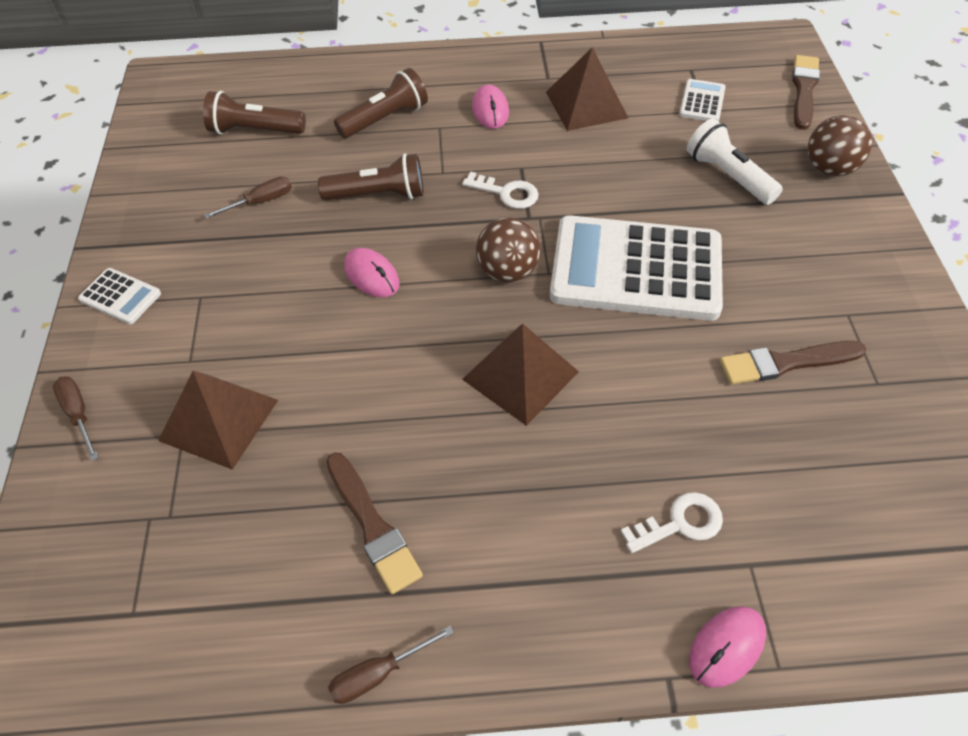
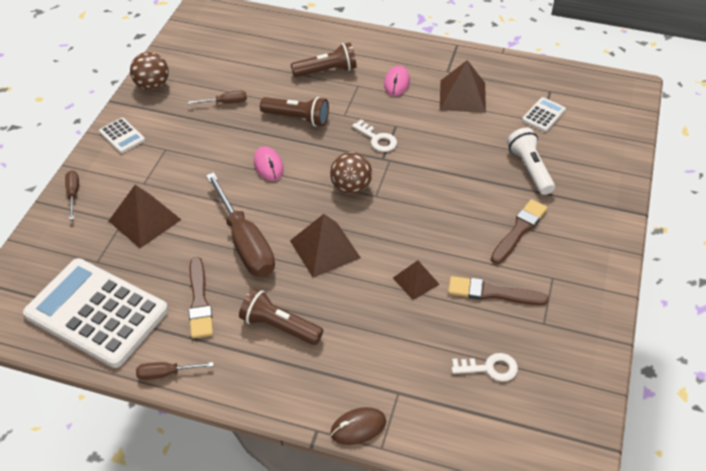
camera: 20 degrees right, 5 degrees down
brown flashlight [203,91,306,134] -> brown flashlight moved to [239,288,323,345]
white calculator [550,215,723,321] -> white calculator moved to [23,258,168,368]
white key [621,492,723,553] -> white key moved to [452,353,518,382]
pink mouse [689,606,766,688] -> brown mouse [330,407,386,445]
brown brush [792,55,820,130] -> brown brush moved to [491,199,548,264]
brown ball [808,115,872,176] -> brown ball moved to [130,52,169,90]
none -> brown screwdriver [206,172,275,277]
none -> brown pyramid [393,260,440,300]

